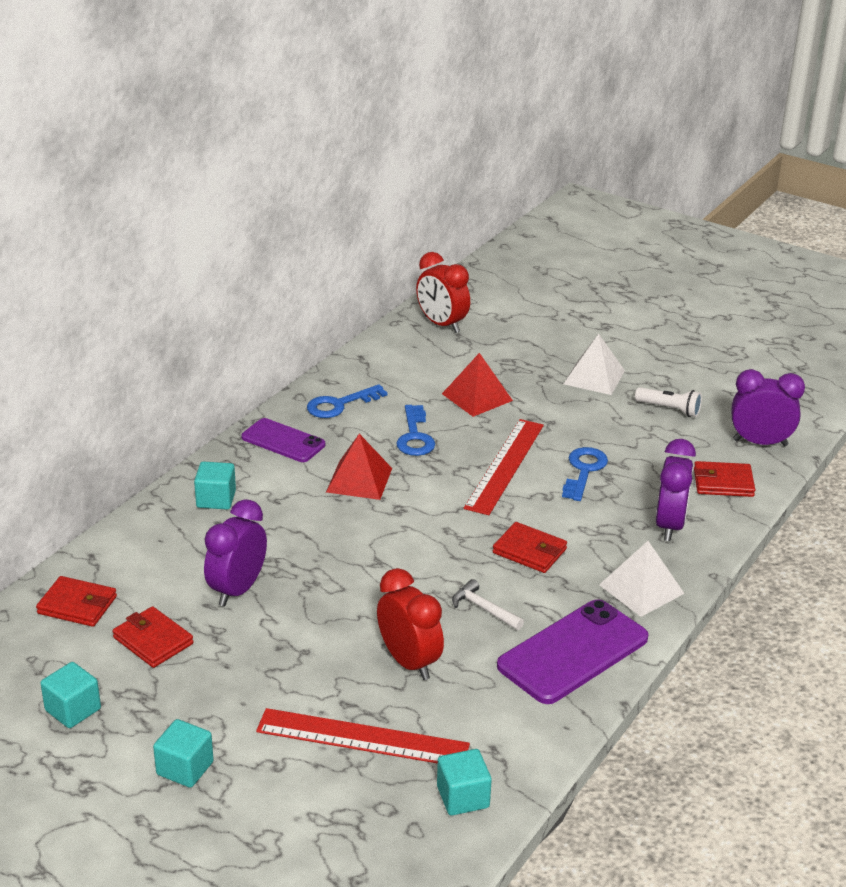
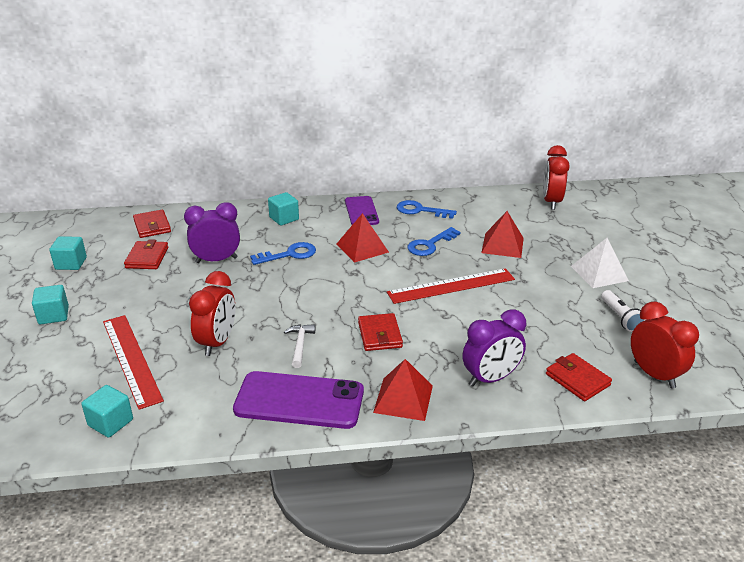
camera: 50 degrees right, 0 degrees up
blue key [562,447,608,501] -> blue key moved to [250,242,316,265]
white pyramid [599,541,685,617] -> red pyramid [373,359,433,421]
purple clock [732,369,805,446] -> red clock [631,302,699,388]

